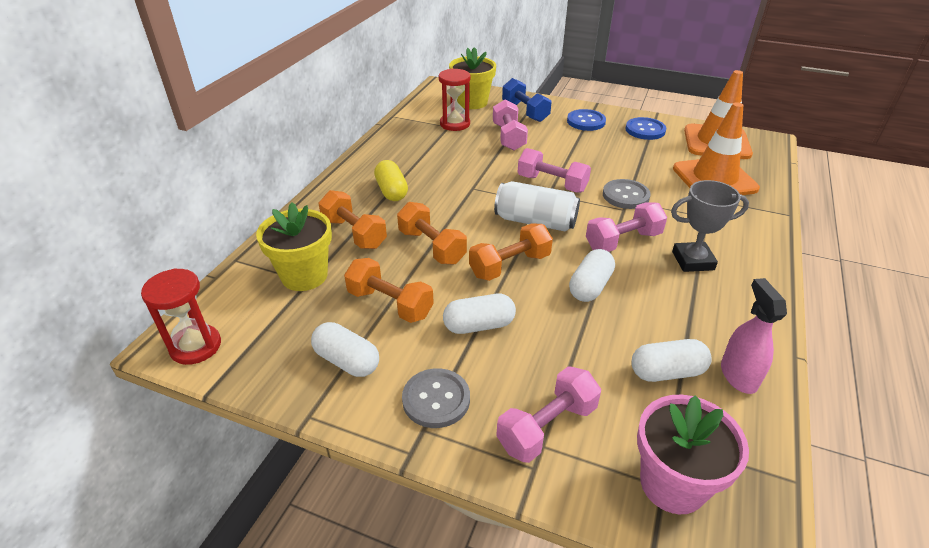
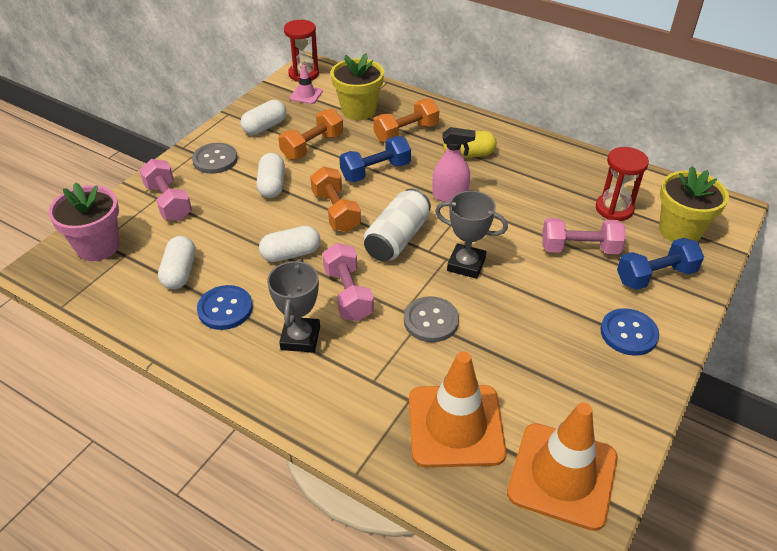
camera: 100 degrees right, 5 degrees up
orange dumbbell [397,202,467,265] -> blue dumbbell [339,136,411,182]
pink dumbbell [518,148,591,193] -> grey trophy [435,191,508,279]
white capsule [569,249,615,302] -> white capsule turned 60 degrees counterclockwise [259,226,321,262]
blue button [625,117,666,140] -> blue button moved to [197,285,253,330]
pink spray bottle [721,278,787,394] -> pink spray bottle moved to [432,127,475,202]
none -> pink traffic cone [290,65,323,104]

